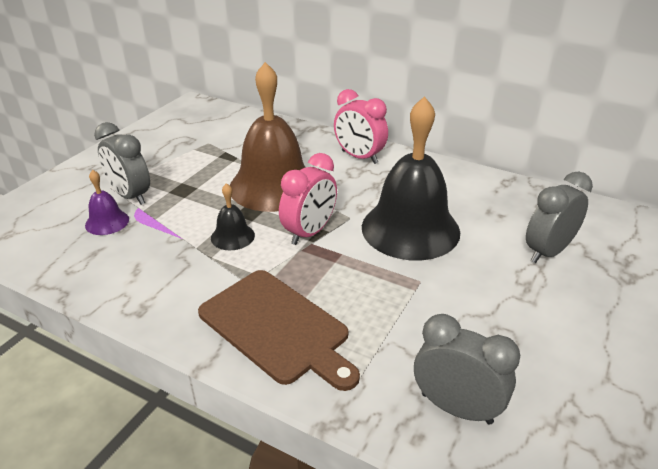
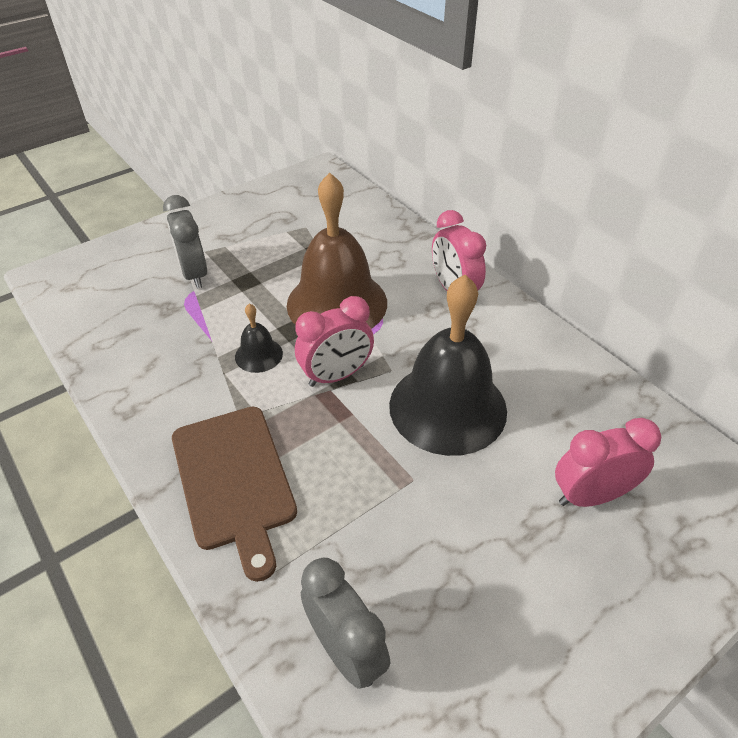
camera: 25 degrees right, 10 degrees up
purple bell [85,170,129,235] -> none
grey clock [526,171,593,263] -> pink clock [555,418,661,507]

